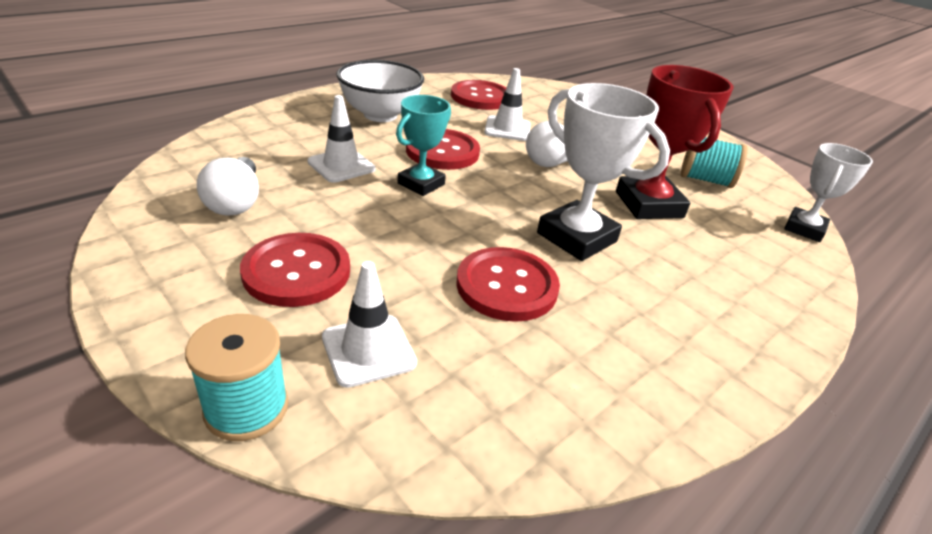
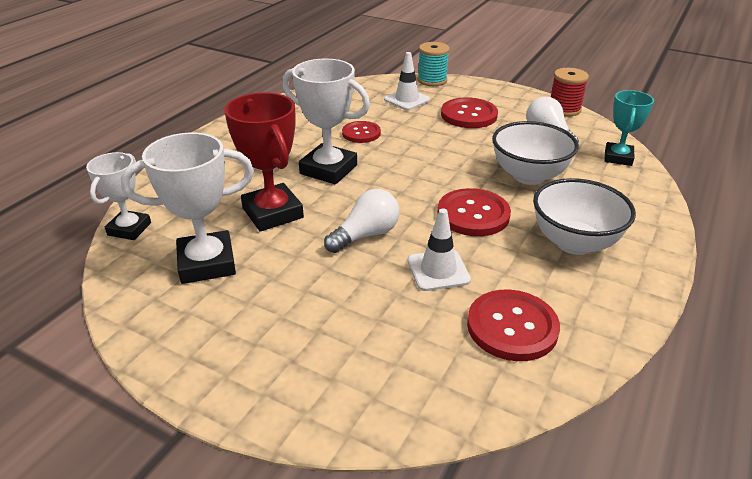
camera: 165 degrees right, 0 degrees up
white traffic cone [307,95,375,183] -> white bowl [492,121,579,185]
turquoise trophy [396,95,451,196] -> turquoise trophy moved to [604,90,654,166]
red button [456,247,560,322] -> red button [342,121,381,143], size x0.65
turquoise spool [681,137,748,188] -> white trophy [121,132,254,284]
none -> red spool [551,68,589,116]

